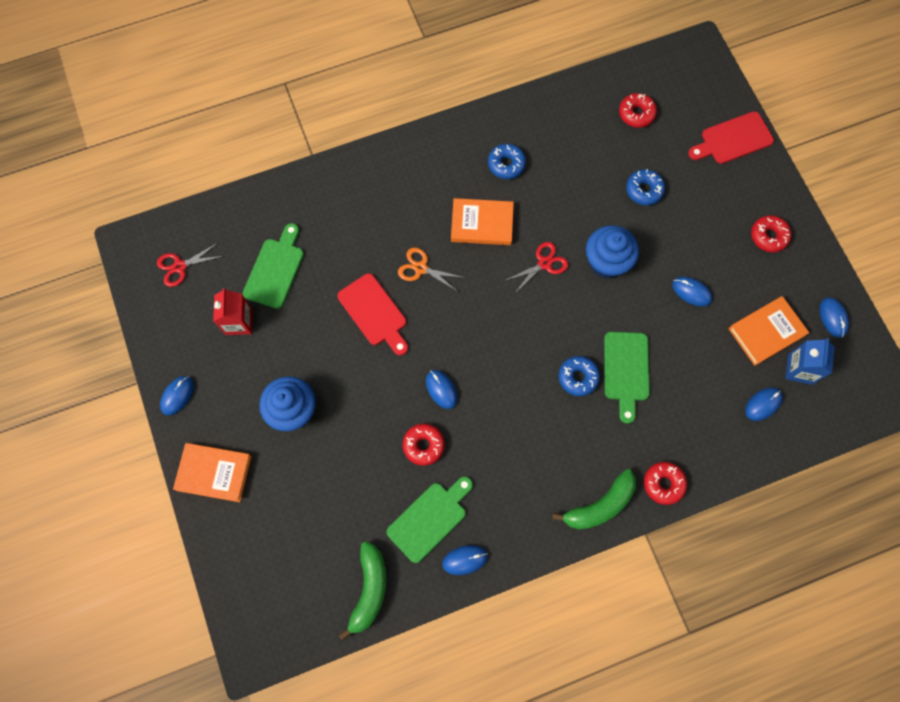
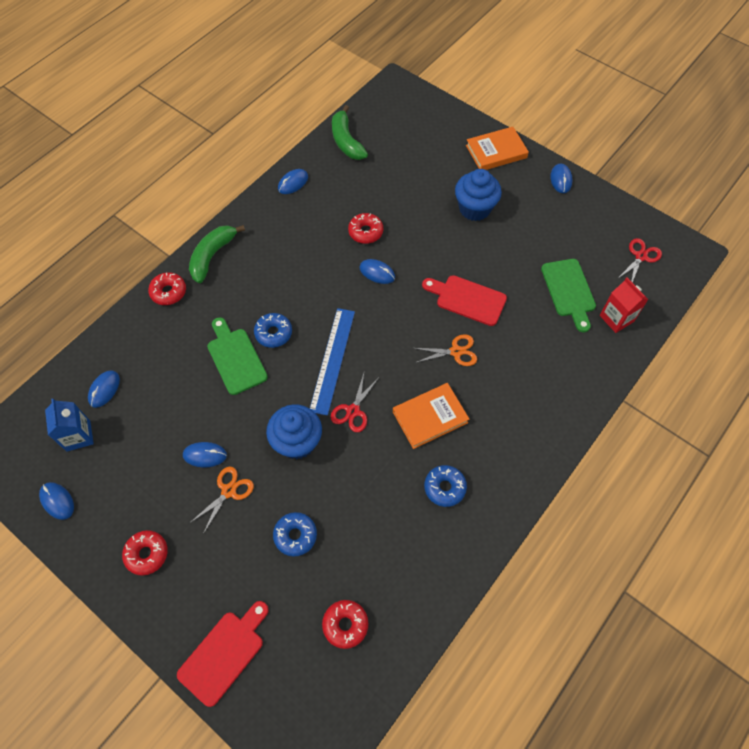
camera: 150 degrees right, 10 degrees down
red carton [213,288,252,335] -> red carton moved to [600,278,649,333]
green cutting board [386,477,473,563] -> none
orange book [729,296,809,366] -> none
none -> orange scissors [190,467,254,534]
none -> blue ruler [310,308,355,416]

